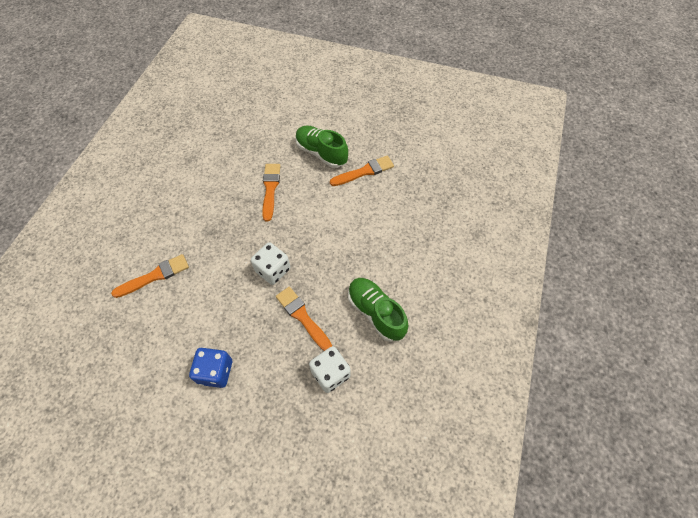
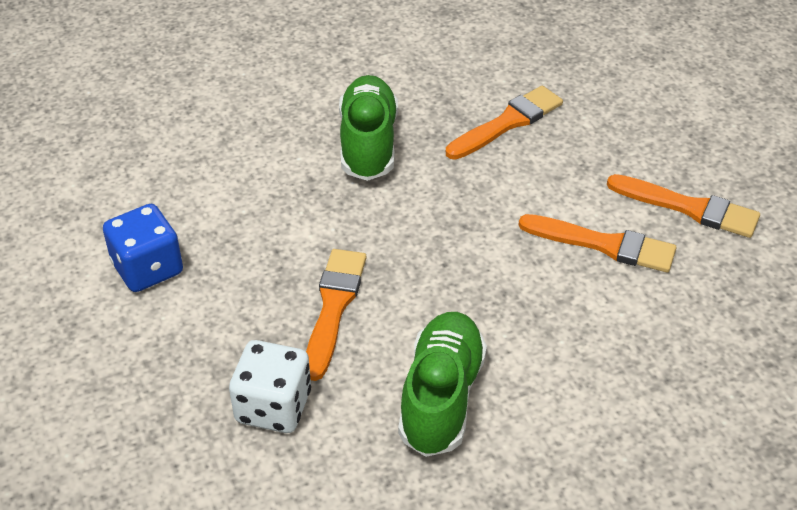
camera: 50 degrees right, 15 degrees down
orange brush [111,254,189,298] -> orange brush moved to [519,214,676,273]
white dice [251,242,290,285] -> none
green shoe [295,125,348,168] -> green shoe moved to [339,75,398,181]

